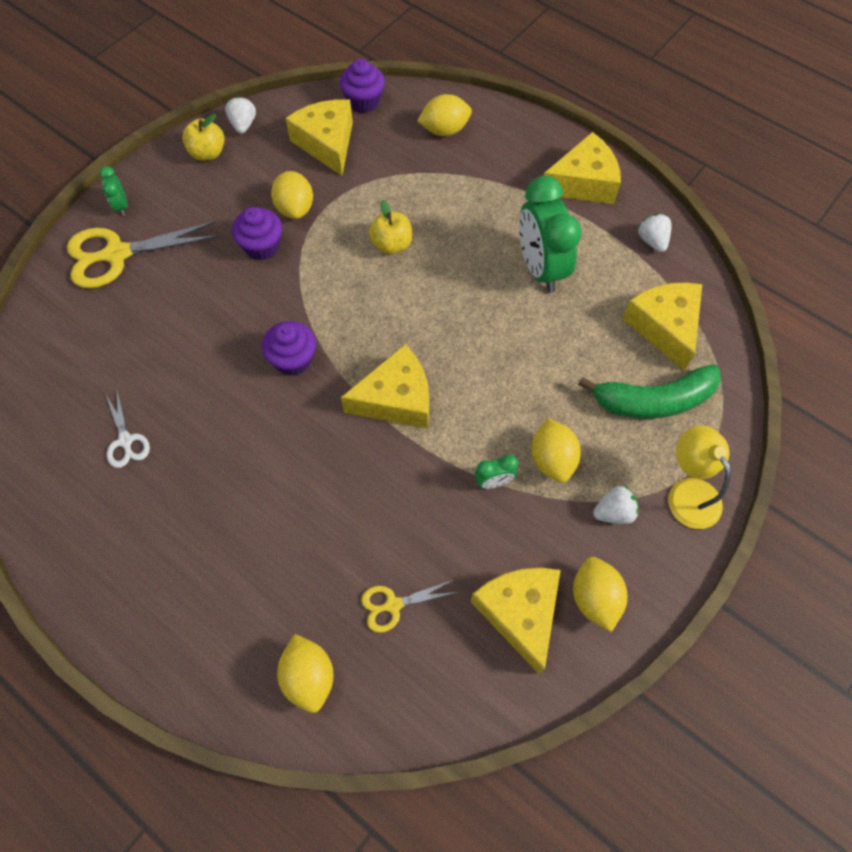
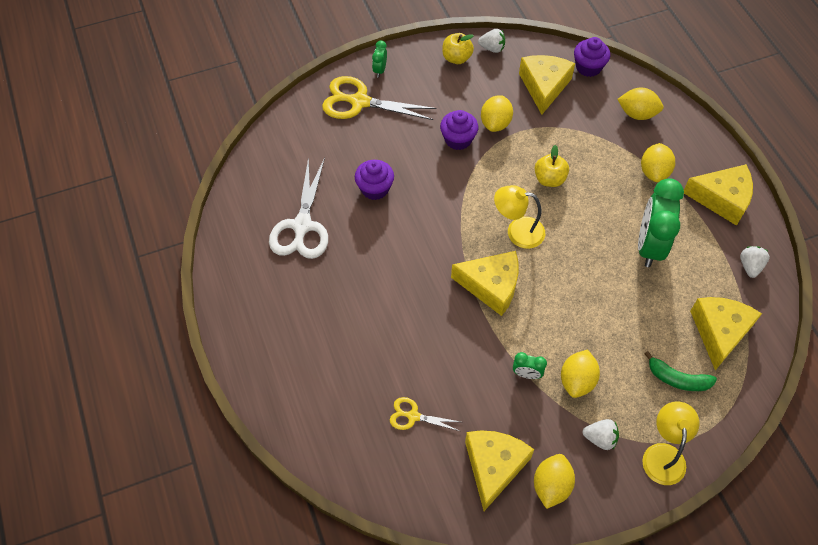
camera: 30 degrees right, 5 degrees down
white scissors [105,390,150,468] -> white scissors [269,157,328,259], size x1.92
white strawberry [225,96,256,134] -> white strawberry turned 75 degrees clockwise [478,29,505,53]
purple cupcake [262,321,316,376] -> purple cupcake moved to [355,160,394,200]
yellow lemon [277,634,333,713] -> yellow lemon moved to [641,143,675,182]
green banana [578,364,721,419] -> green banana [644,351,717,391], size x0.63
none -> yellow lamp [494,185,545,249]

